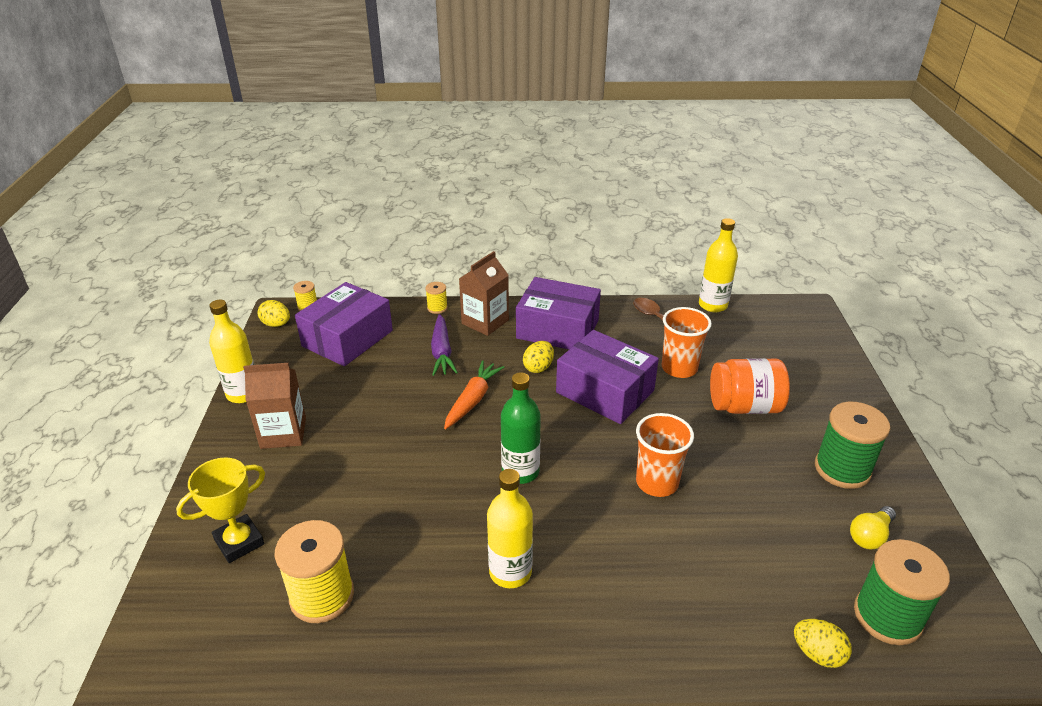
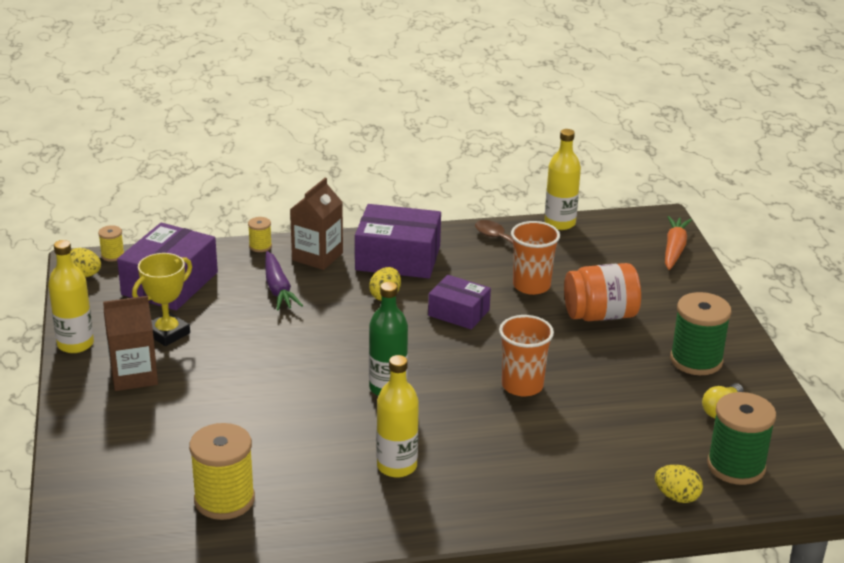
camera: 10 degrees left, 5 degrees down
yellow trophy [176,457,265,563] -> yellow trophy moved to [132,253,192,346]
orange carrot [444,360,504,430] -> orange carrot moved to [665,216,692,270]
purple box [556,330,659,424] -> purple box [428,275,491,329], size x0.61

